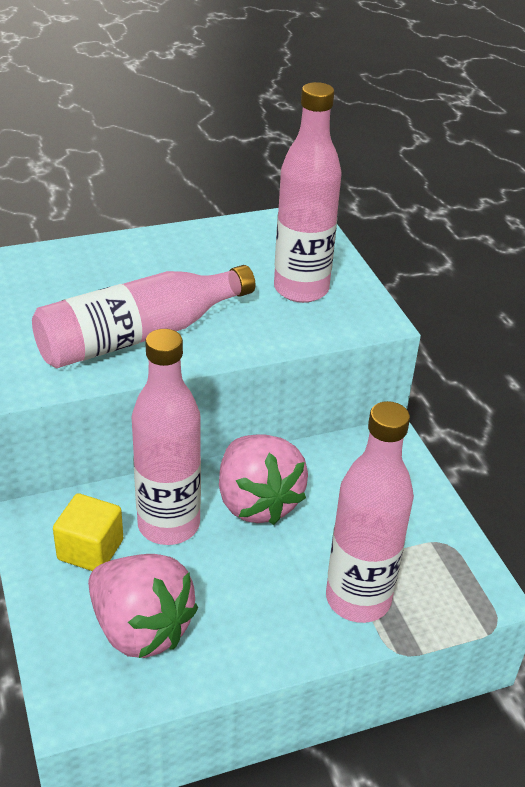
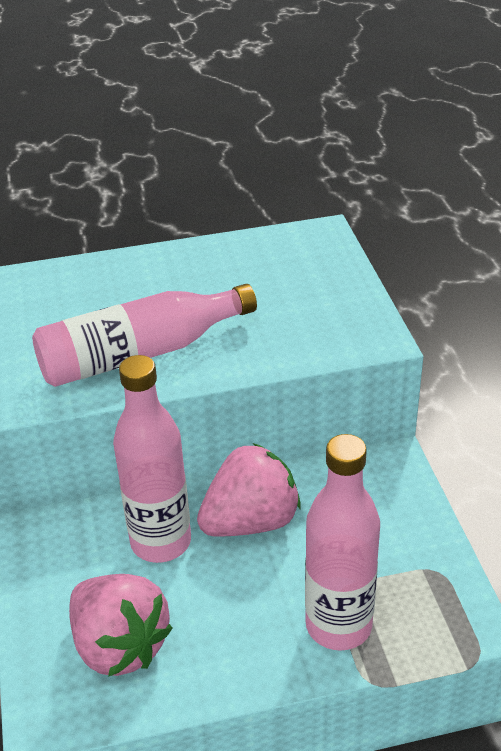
camera: 10 degrees right, 0 degrees up
yellow cube [53,493,123,571] -> none
pink strawberry [219,434,308,525] -> pink strawberry turned 105 degrees counterclockwise [197,443,301,537]
pink bottle [274,82,342,303] -> none

